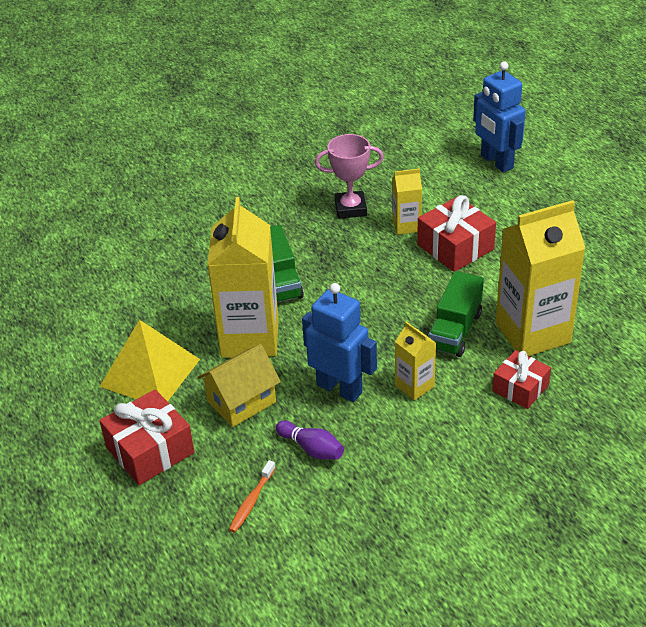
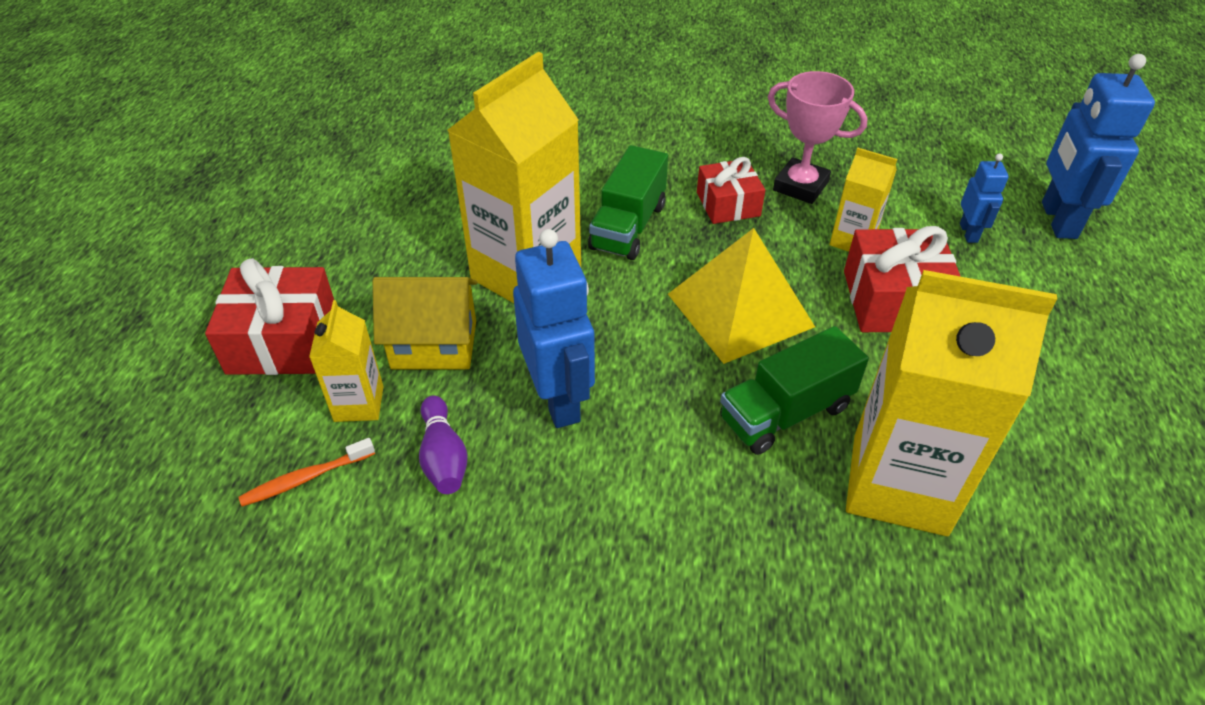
camera: 35 degrees right, 5 degrees up
yellow pyramid [99,320,200,402] -> yellow pyramid moved to [668,228,815,364]
yellow carton [395,321,436,400] -> yellow carton moved to [309,300,384,422]
red gift [492,350,551,409] -> red gift moved to [697,157,765,224]
none -> blue robot [960,153,1009,243]

